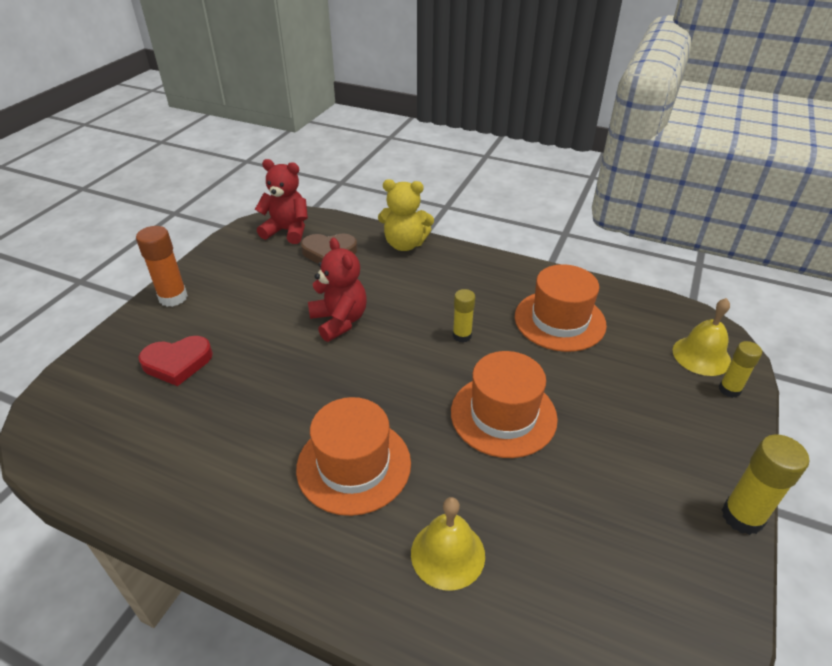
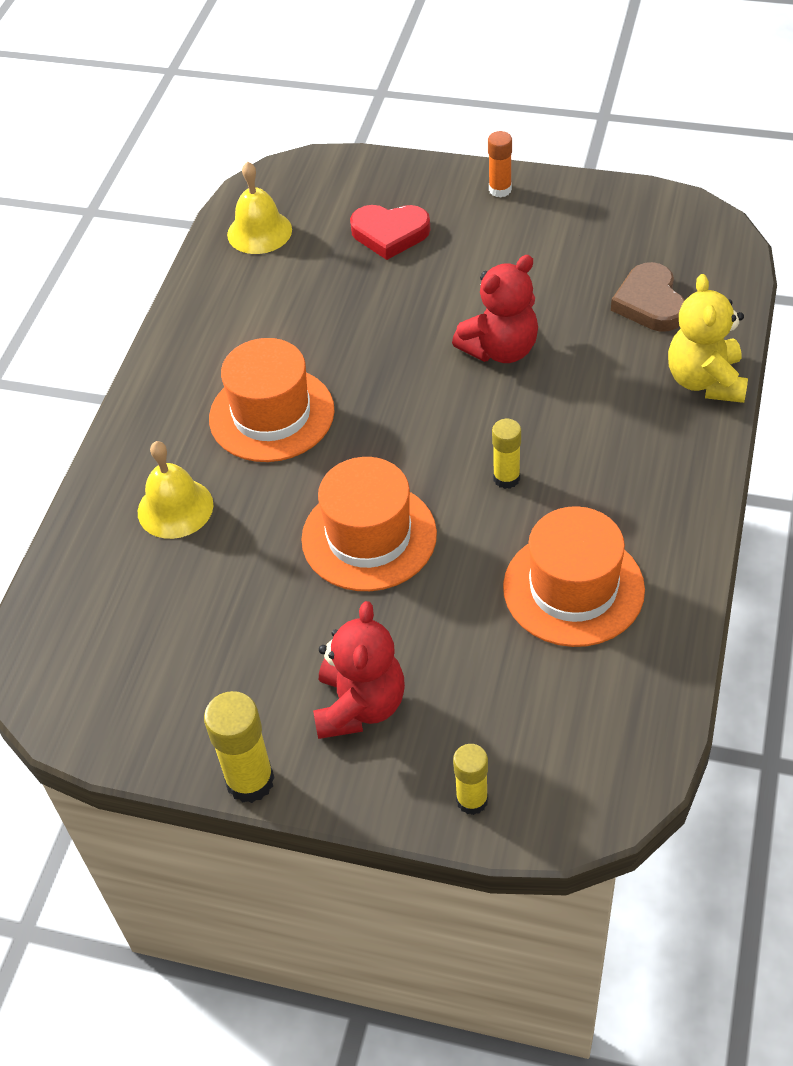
camera: 85 degrees right, 10 degrees up
orange glue stick [136,226,188,307] -> orange glue stick [488,131,512,198], size x0.64
red heart [138,336,213,386] -> red heart turned 60 degrees counterclockwise [350,205,431,260]
red teddy bear [255,159,308,244] -> red teddy bear moved to [313,601,405,739]
yellow bell [673,298,731,376] -> yellow bell moved to [227,161,292,254]

